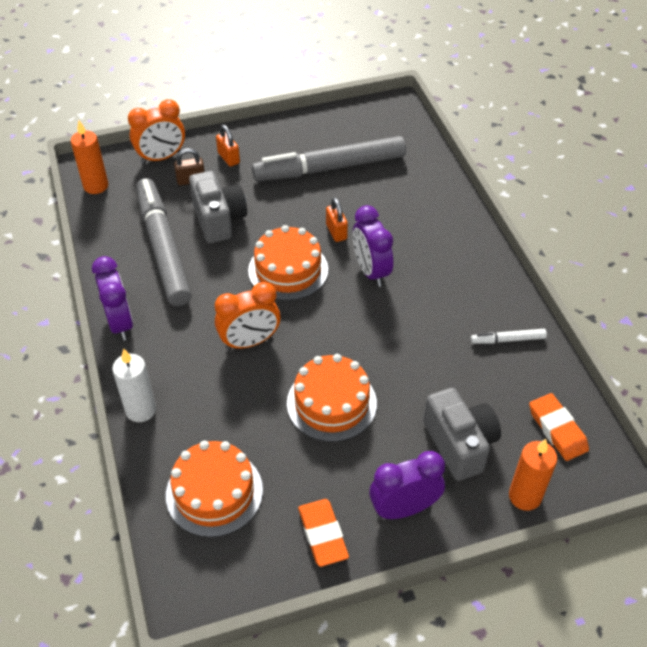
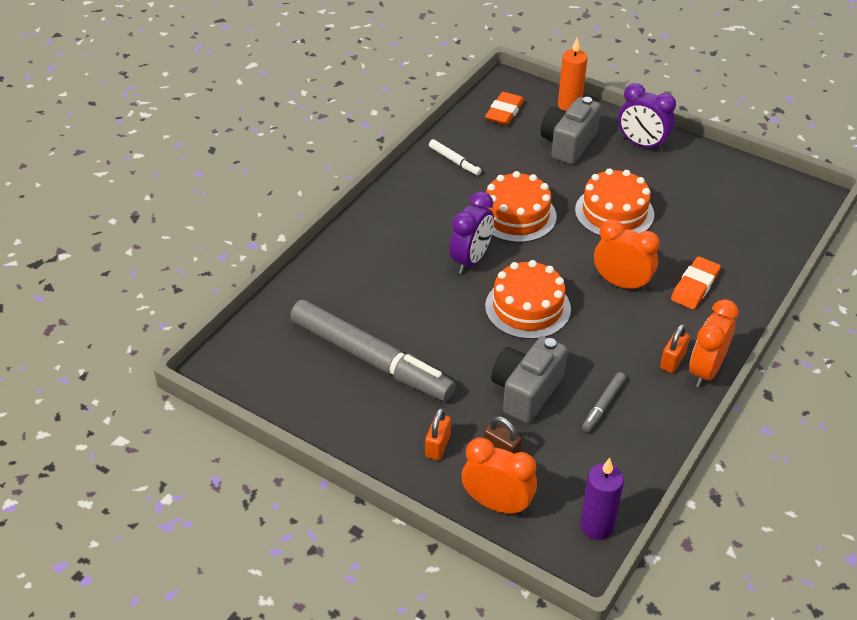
camera: 130 degrees left, 5 degrees down
orange candle [71,121,108,194] -> purple candle [580,458,624,540]
purple clock [92,256,133,341] -> orange clock [689,299,738,387]
white candle [112,348,156,422] -> none
grey marker [136,178,192,306] -> grey marker [582,372,626,432], size x0.41
orange cake [166,441,263,537] -> orange cake moved to [486,171,557,243]
orange eraser [298,499,349,567] -> orange eraser moved to [671,256,721,309]
orange padlock [326,198,348,242] -> orange padlock moved to [660,324,690,373]

